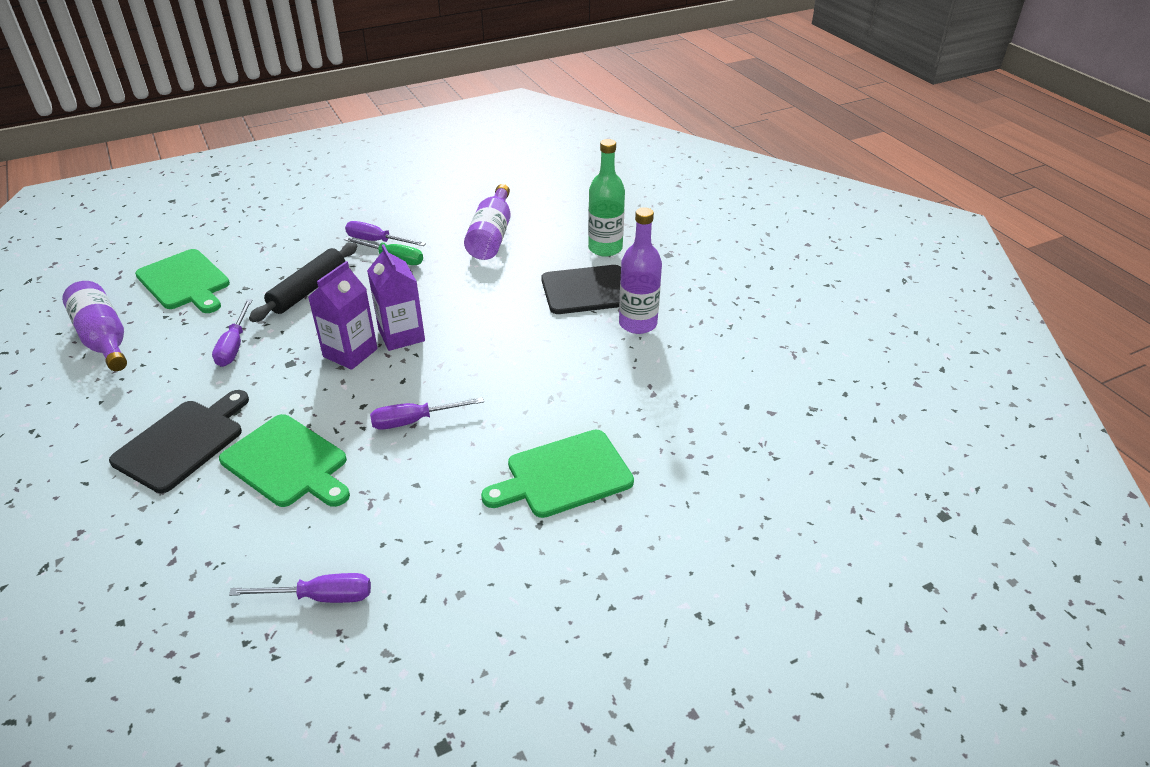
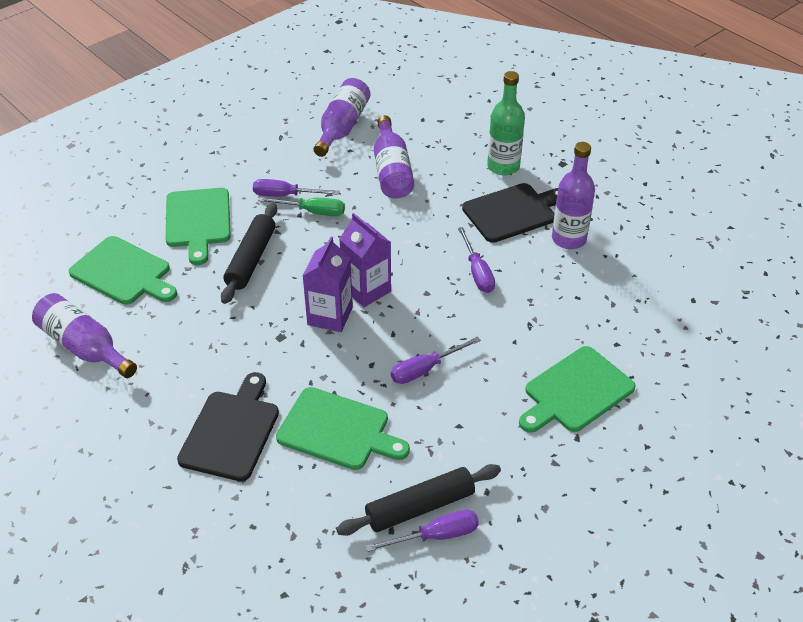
camera: 15 degrees left, 5 degrees up
purple screwdriver [212,299,252,367] -> purple screwdriver moved to [458,227,495,293]
none -> green cutting board [166,188,231,265]
none -> purple bottle [314,78,371,157]
none -> black rolling pin [336,464,501,536]

